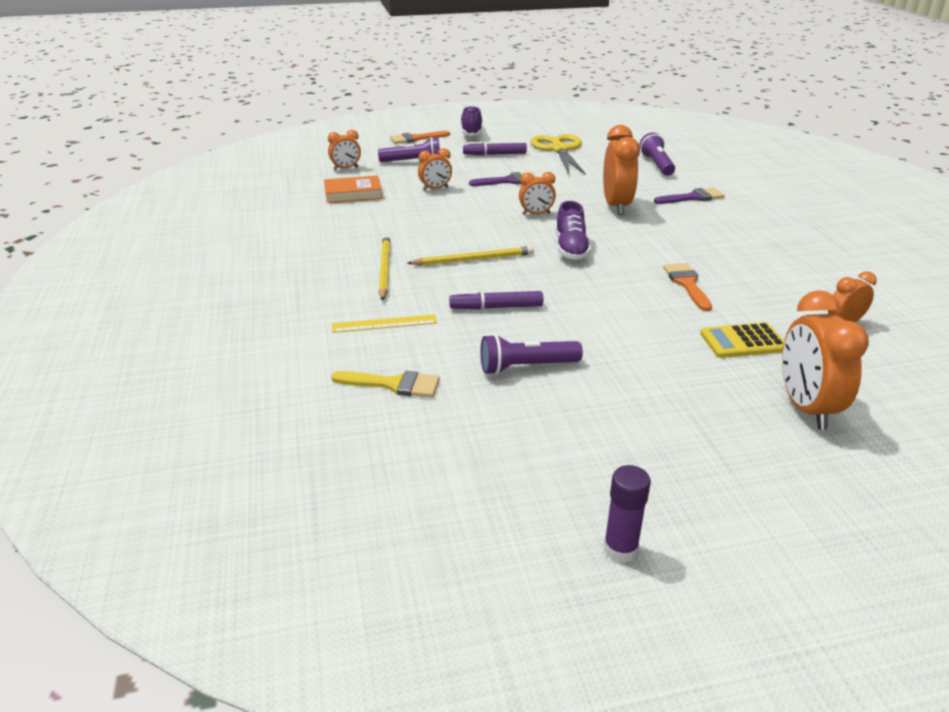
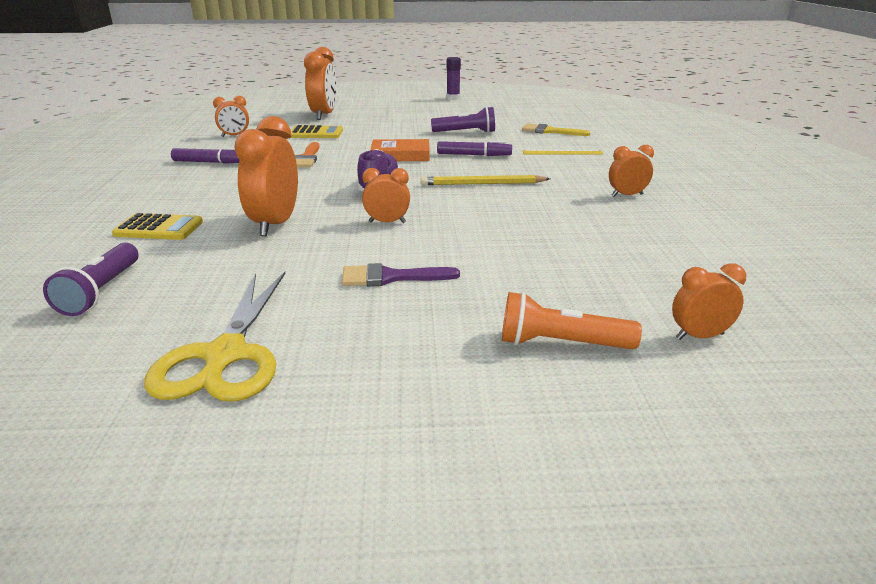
camera: 170 degrees left, 5 degrees down
orange book [324,175,383,203] -> orange book moved to [370,139,430,161]
purple flashlight [378,137,440,162] -> orange flashlight [502,292,642,349]
yellow pencil [379,235,390,301] -> none
orange brush [390,131,450,144] -> none
orange clock [418,148,452,191] -> orange clock moved to [609,145,654,196]
purple shoe [460,106,482,136] -> none
purple marker [463,142,527,155] -> purple marker moved to [171,147,240,164]
purple brush [654,187,725,204] -> yellow calculator [112,213,203,240]

